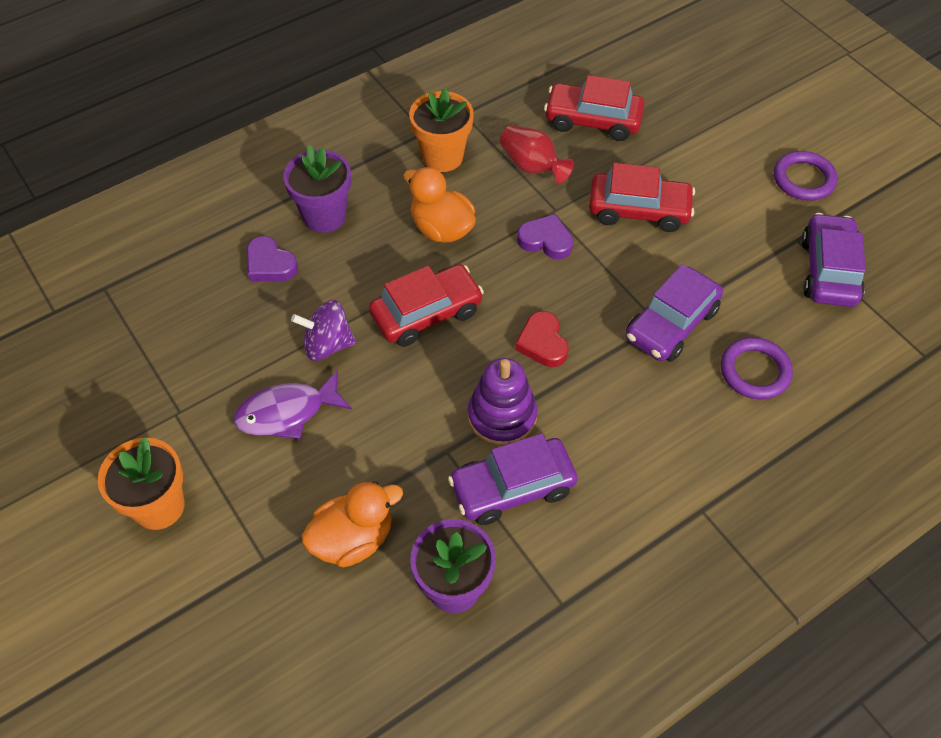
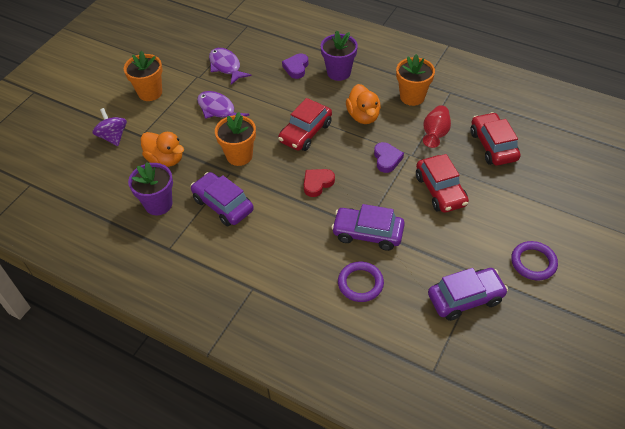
camera: 65 degrees right, 5 degrees down
purple spinning top [291,300,356,361] -> purple spinning top moved to [92,108,127,146]
red car [369,264,484,347] -> red car turned 90 degrees clockwise [278,98,332,151]
orange duck [403,167,476,243] -> orange duck turned 150 degrees clockwise [346,84,381,124]
purple stacking toy [468,358,537,446] -> none
none -> purple fish [209,48,251,85]
none -> orange flower pot [215,112,256,166]

